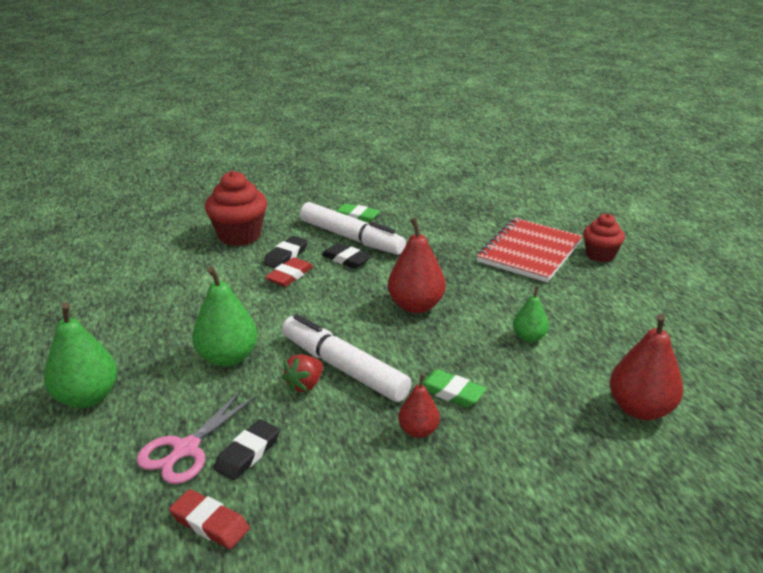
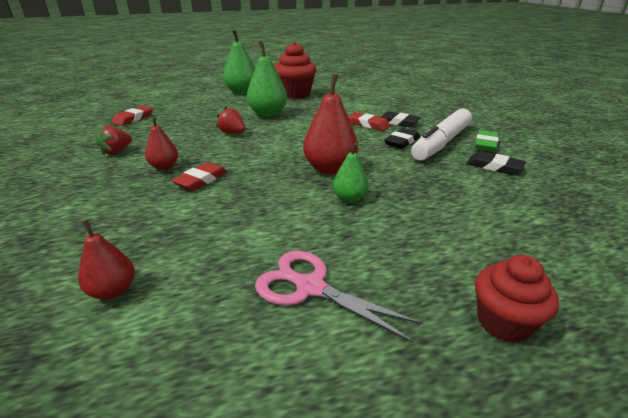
camera: 90 degrees right, 0 degrees up
pink scissors [136,390,257,484] -> pink scissors moved to [255,251,423,343]
red cupcake [205,171,267,246] -> red cupcake moved to [274,42,317,99]
black eraser [214,419,280,480] -> black eraser moved to [466,151,526,175]
white marker [282,314,412,402] -> none
green eraser [422,369,486,407] -> red eraser [171,162,227,191]
red notebook [476,218,583,282] -> none
green pear [513,286,549,342] -> green pear moved to [333,143,369,203]
red pear [610,314,683,420] -> red pear [78,220,135,300], size x0.58
none -> red strawberry [95,125,132,155]

